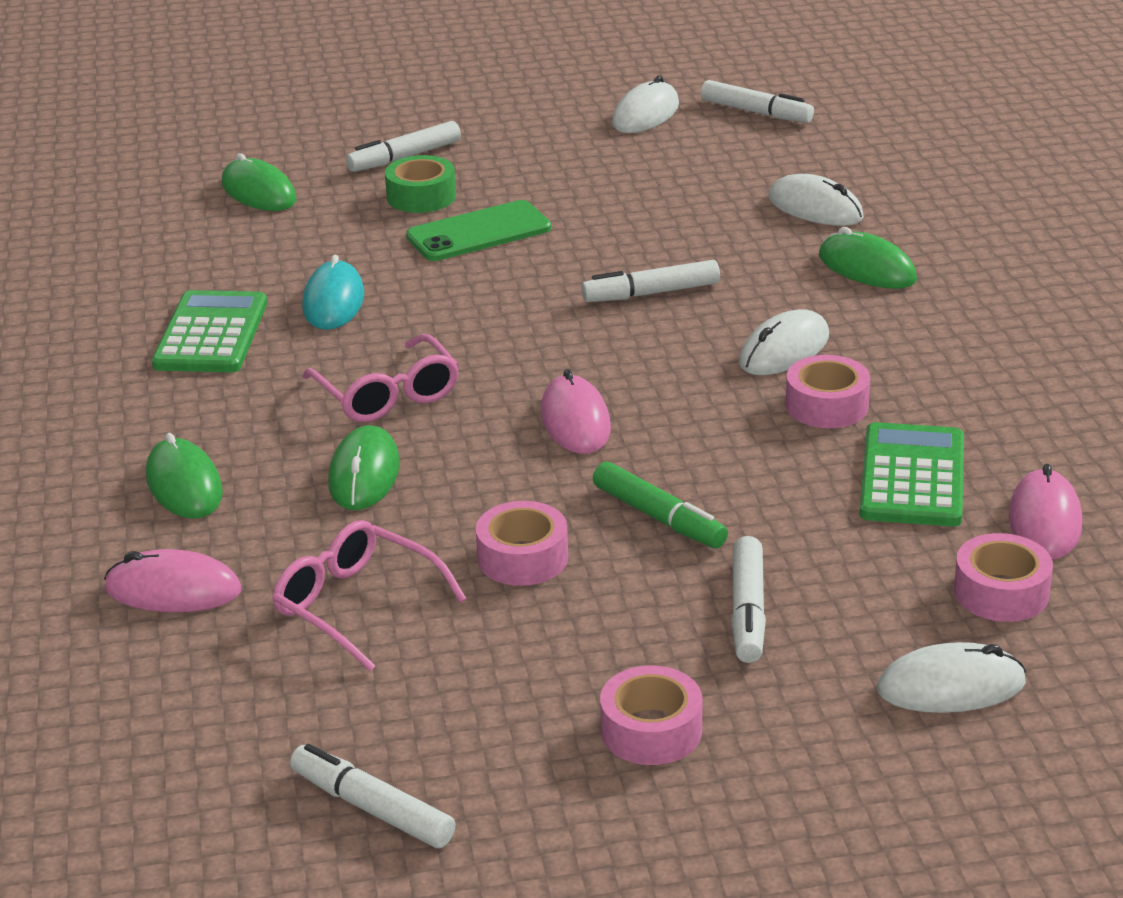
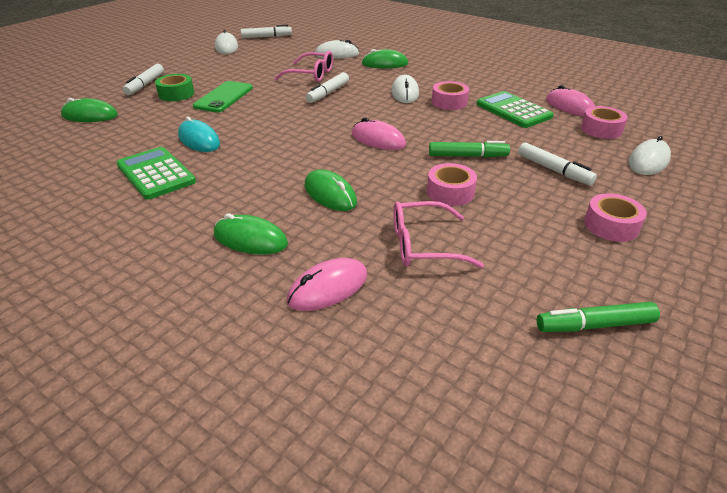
camera: 45 degrees left, 5 degrees up
white marker [290,744,455,848] -> green marker [537,302,660,332]
pink glasses [303,334,459,422] -> pink glasses moved to [275,51,333,82]

